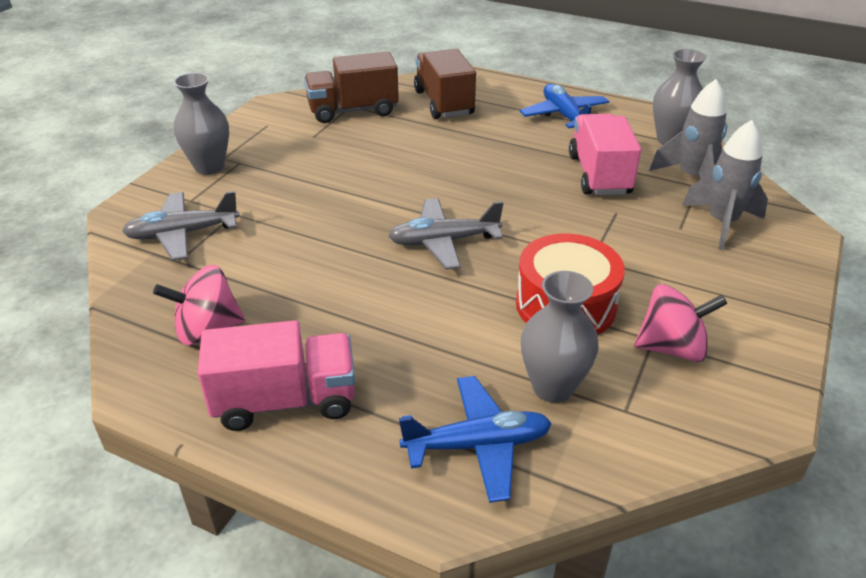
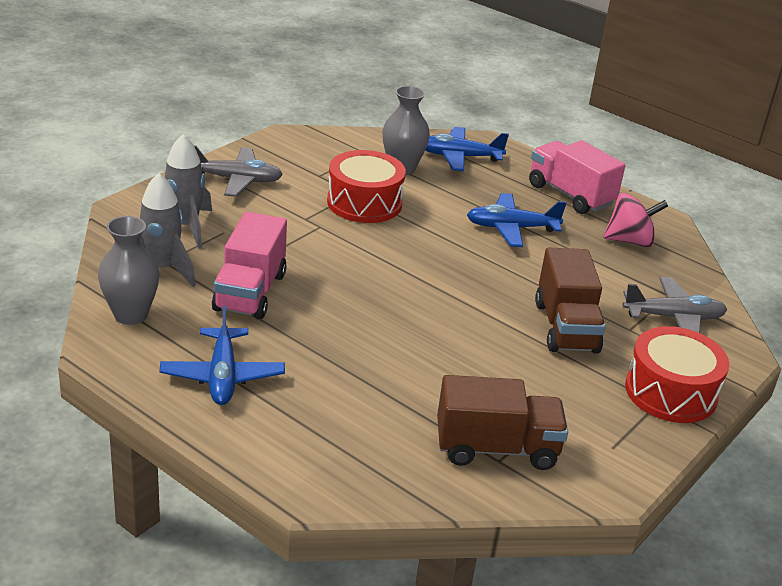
camera: 170 degrees left, 5 degrees down
grey vase [173,73,229,175] -> red drum [625,326,729,423]
pink truck [197,320,355,431] -> pink truck turned 45 degrees clockwise [529,140,625,214]
grey plane [388,198,503,270] -> grey plane moved to [194,145,283,197]
brown truck [414,49,476,119] -> brown truck moved to [535,248,606,353]
pink spinning top [634,284,727,362] -> none
none -> blue plane [467,193,567,247]

